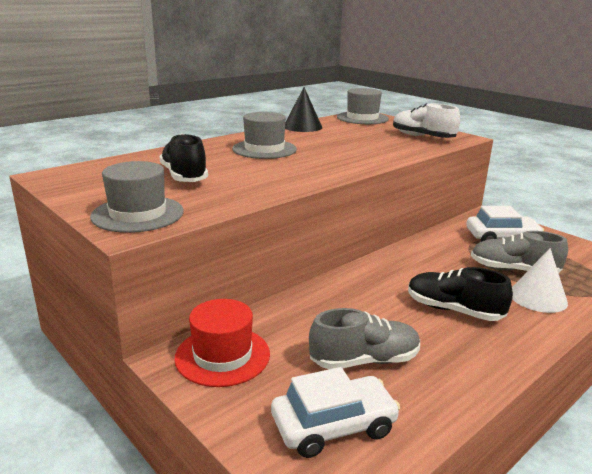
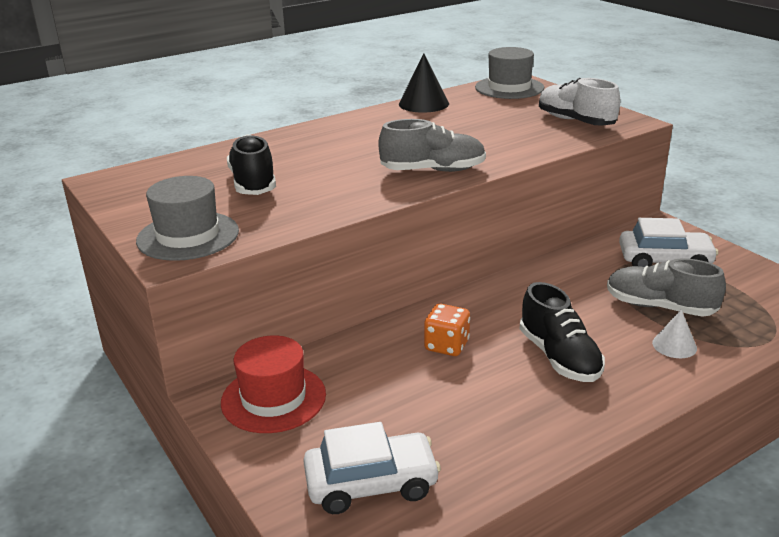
camera: 10 degrees right, 5 degrees up
grey hat [232,112,297,159] -> none
grey shoe [309,308,420,369] -> grey shoe moved to [378,119,486,172]
black shoe [408,267,513,321] -> black shoe turned 150 degrees counterclockwise [520,282,605,382]
white cone [512,248,568,313] -> white cone [652,309,697,358], size x0.62
none -> orange dice [424,304,470,356]

